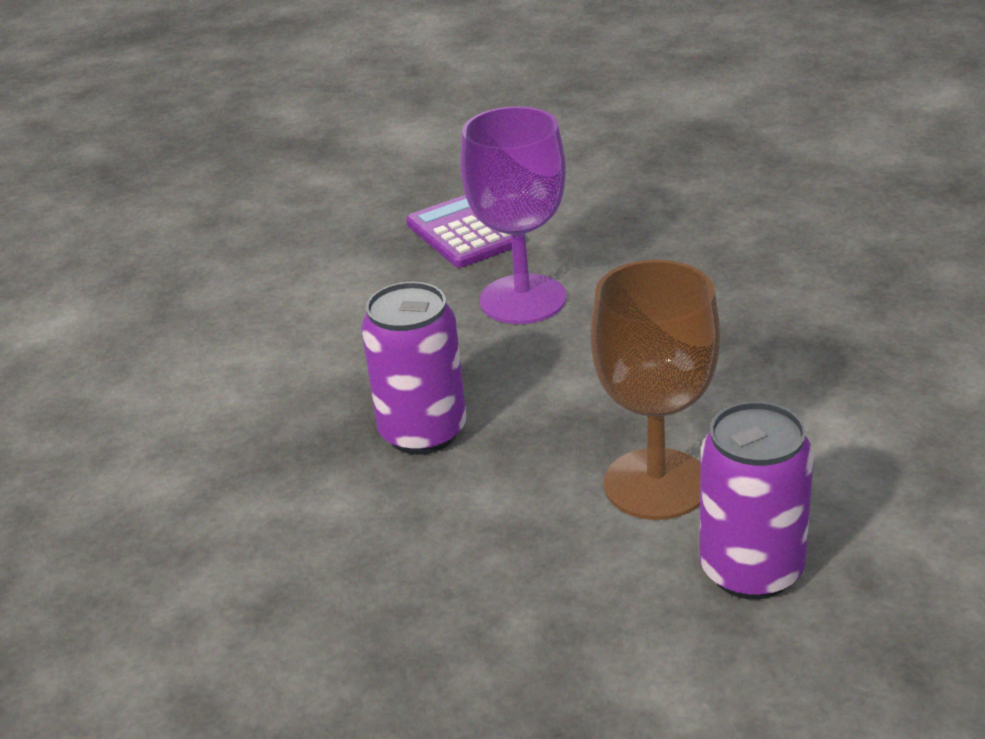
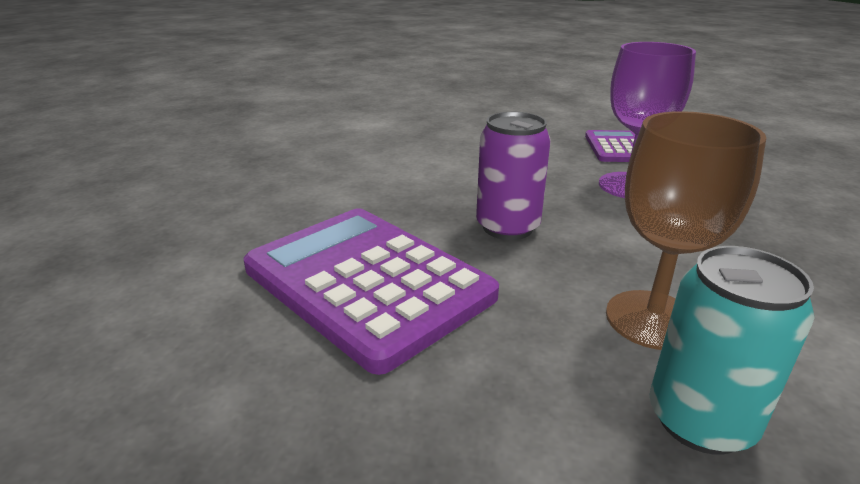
camera: 30 degrees right, 5 degrees down
purple can [699,401,814,600] -> turquoise can [650,246,815,455]
none -> purple calculator [243,208,499,375]

